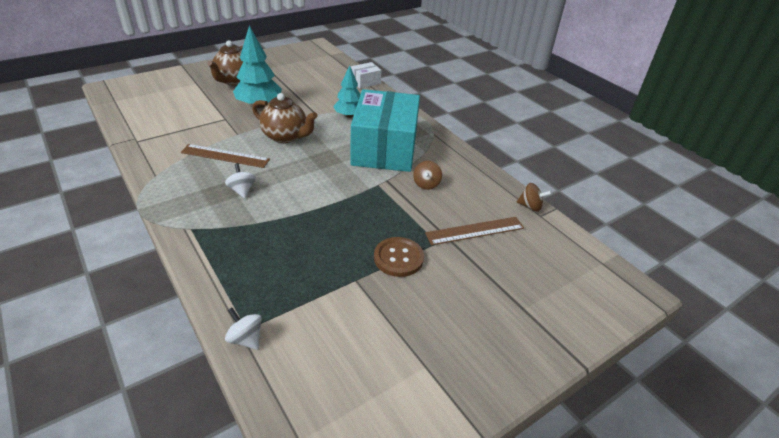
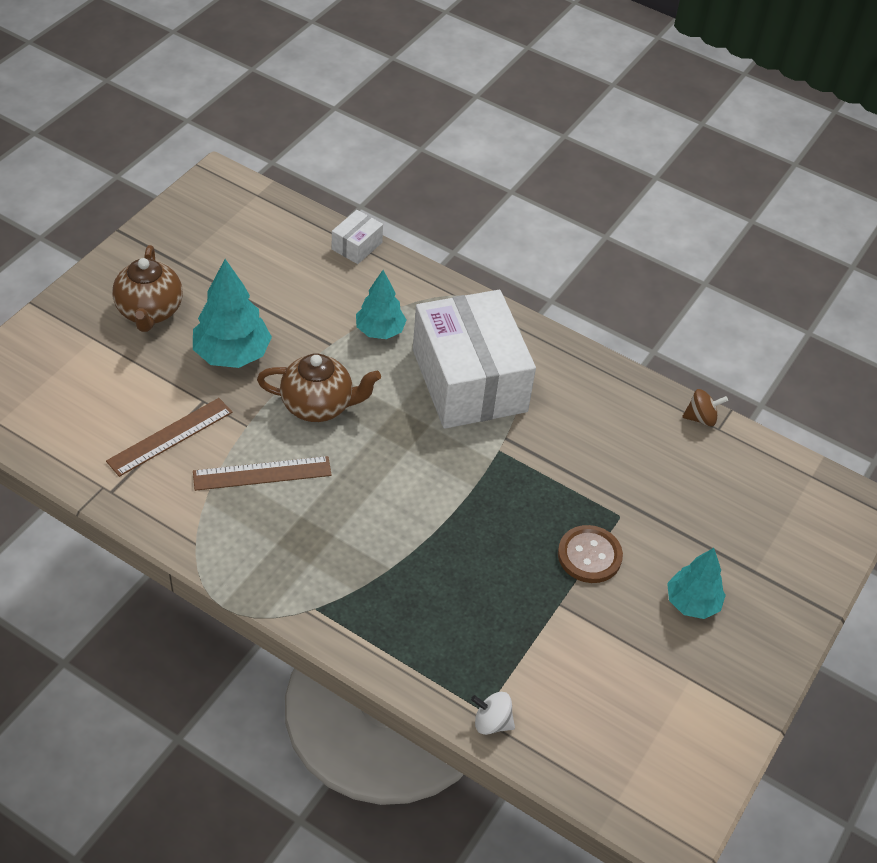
camera: 25 degrees left, 10 degrees up
white spinning top [225,163,256,198] -> none
turquoise box [350,89,420,172] -> white box [413,290,536,429]
brown spinning top [413,161,442,190] -> none
brown ruler [425,217,524,245] -> brown ruler moved to [106,398,232,477]
none -> turquoise tree [667,548,726,619]

